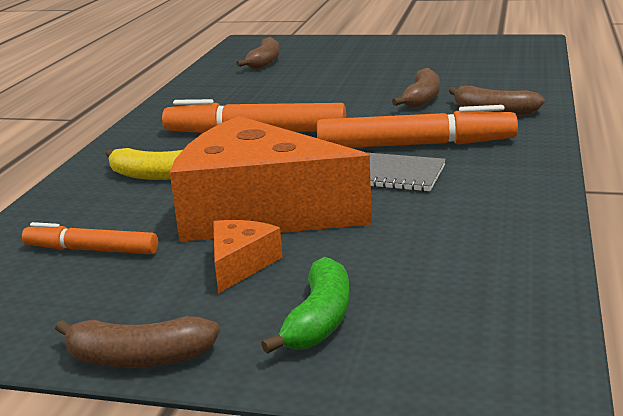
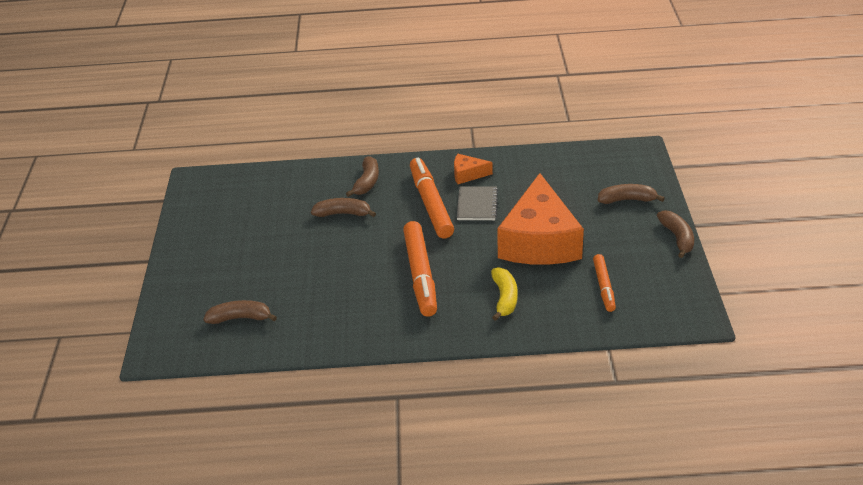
camera: 105 degrees left, 15 degrees up
orange cheese [213,220,283,293] -> orange cheese moved to [454,154,493,184]
green banana [261,257,349,354] -> brown banana [598,184,665,204]

